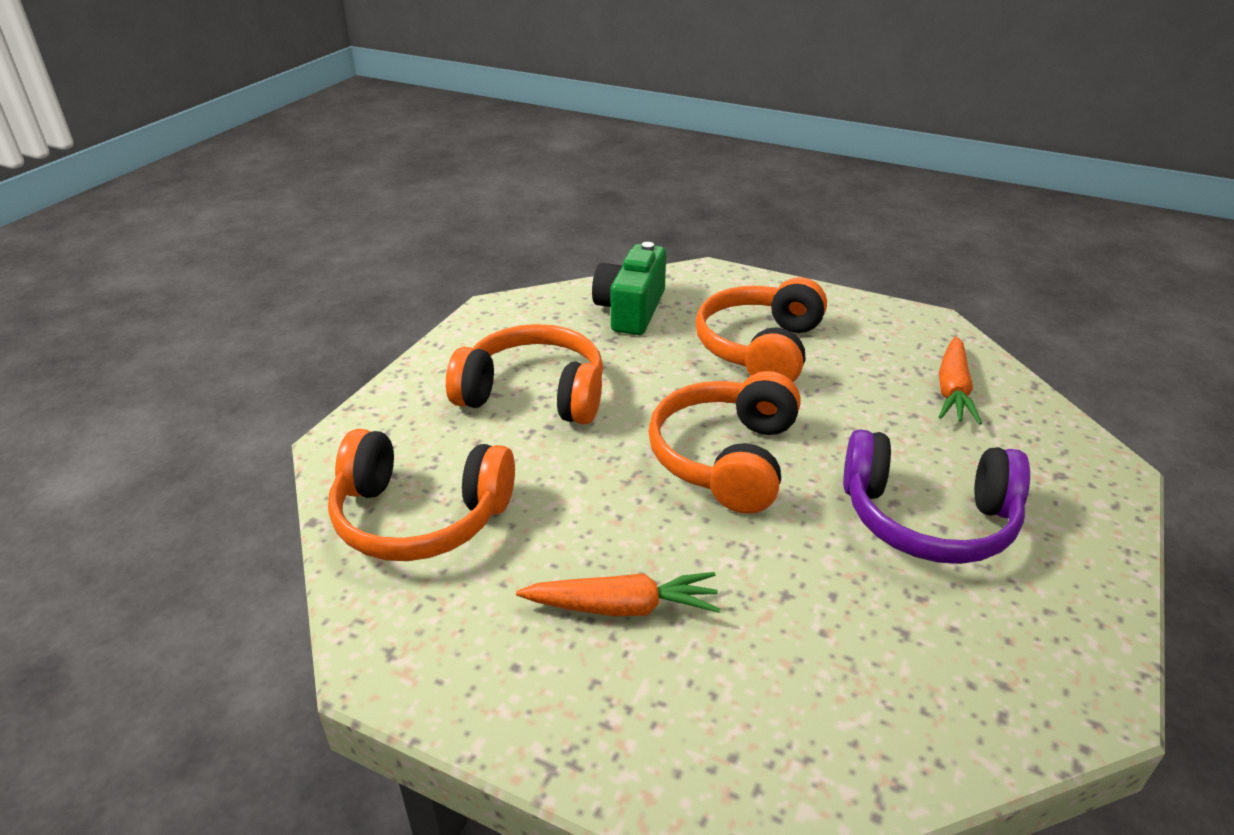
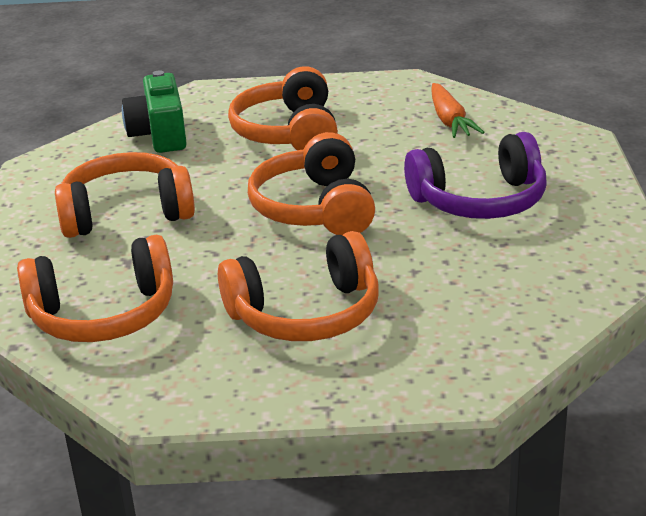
camera: 25 degrees left, 5 degrees down
orange carrot [516,572,720,616] -> orange headphones [218,231,379,341]

